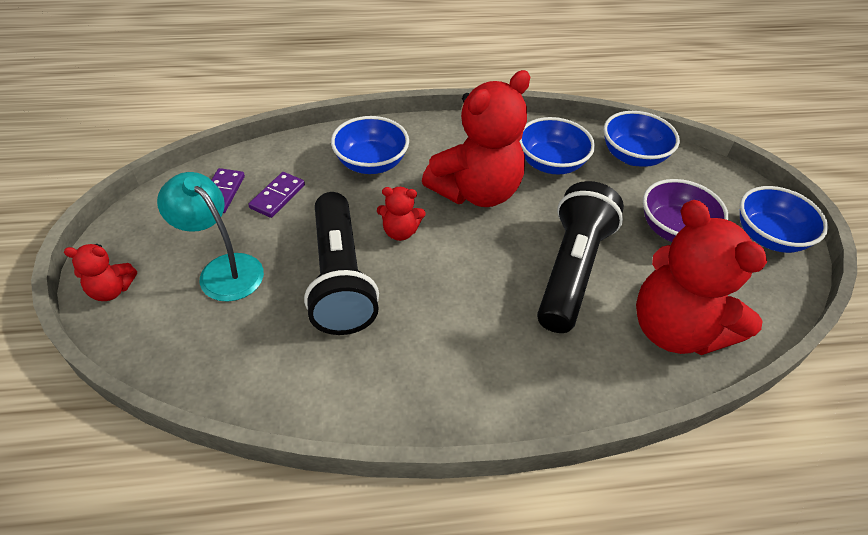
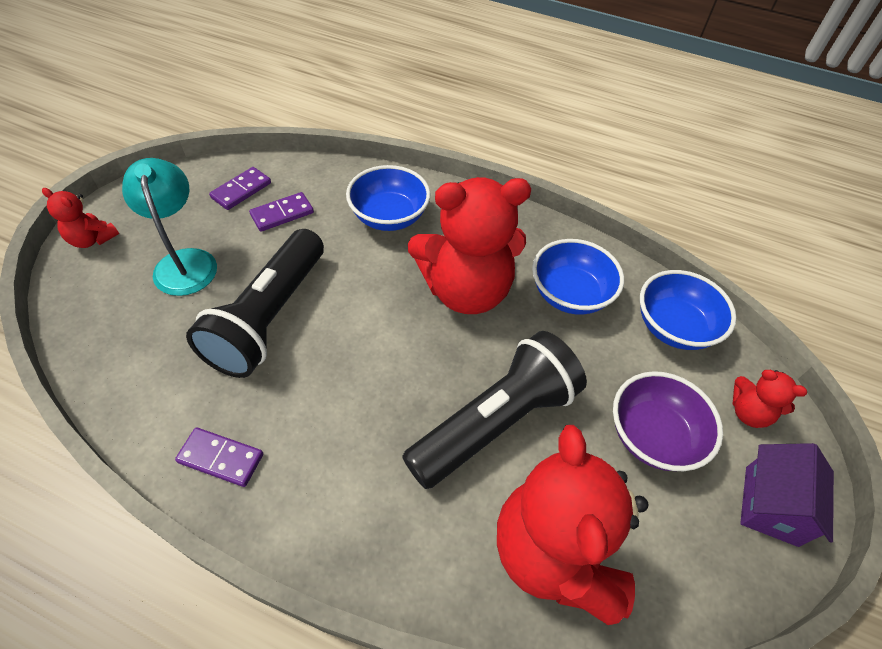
camera: 30 degrees right, 5 degrees up
red teddy bear [377,187,426,241] -> red teddy bear moved to [733,370,807,428]
blue bowl [740,186,828,253] -> purple house [740,443,834,547]
none -> purple domino [175,427,263,487]

